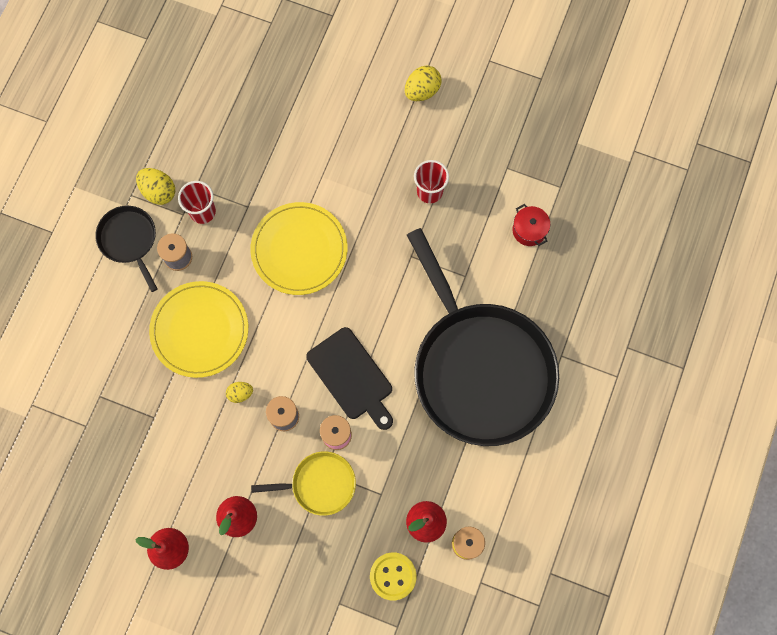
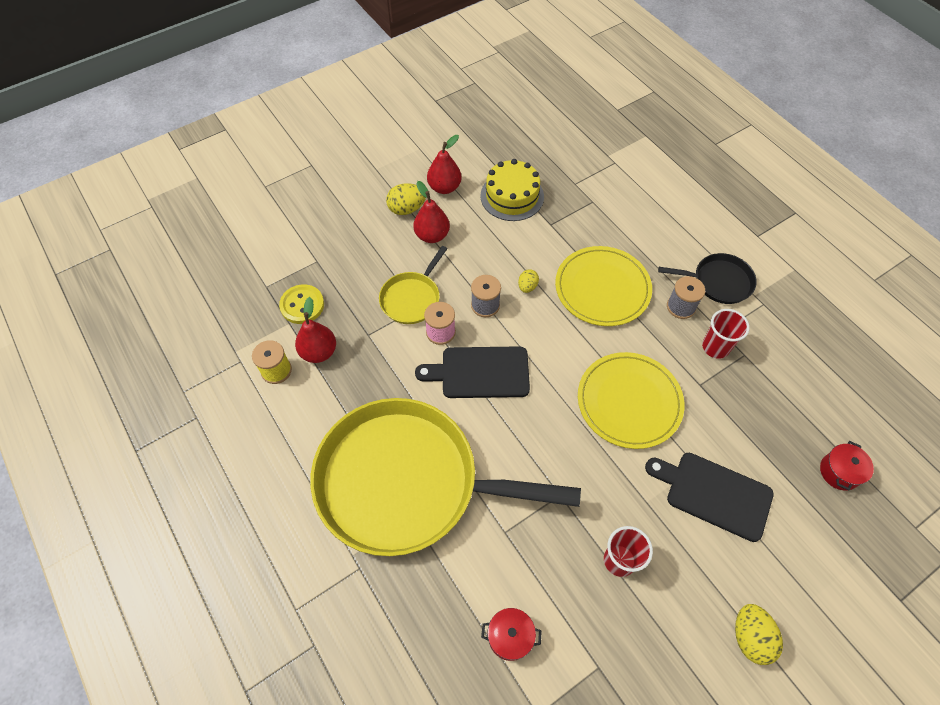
camera: 125 degrees right, 15 degrees down
yellow egg [136,168,175,205] -> yellow egg moved to [386,183,426,215]
black pan [407,228,559,446] -> yellow pan [310,398,581,556]
none -> yellow cake [480,159,544,221]
none -> black cutting board [645,453,774,542]
none -> red pot [820,441,874,491]

